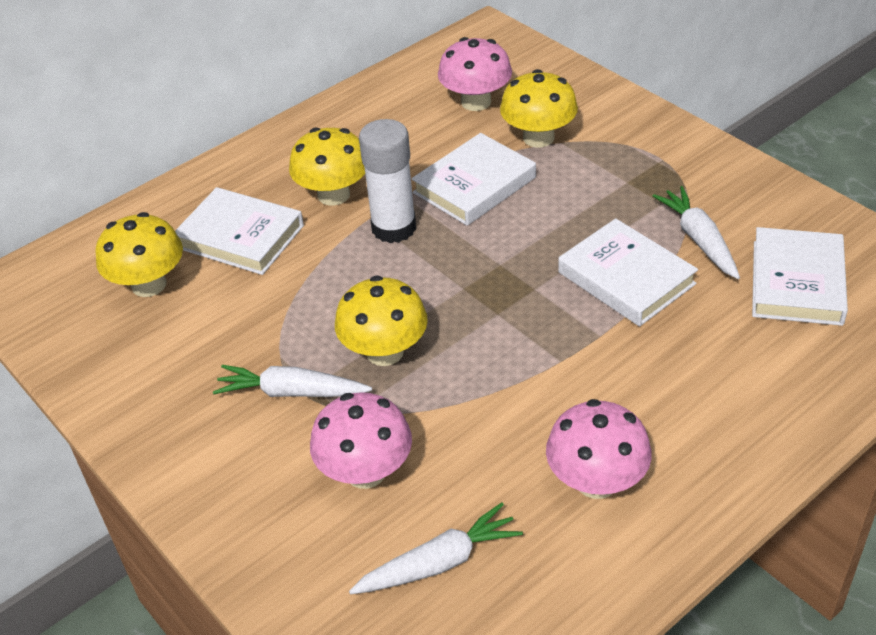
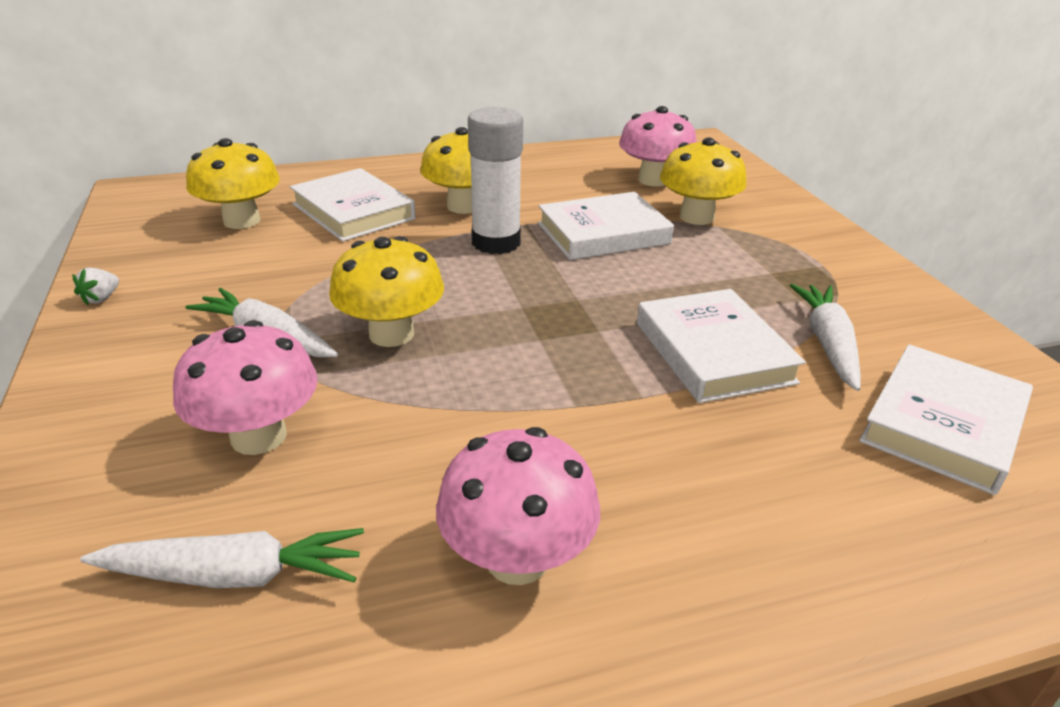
camera: 20 degrees right, 10 degrees down
none -> white strawberry [73,268,119,305]

